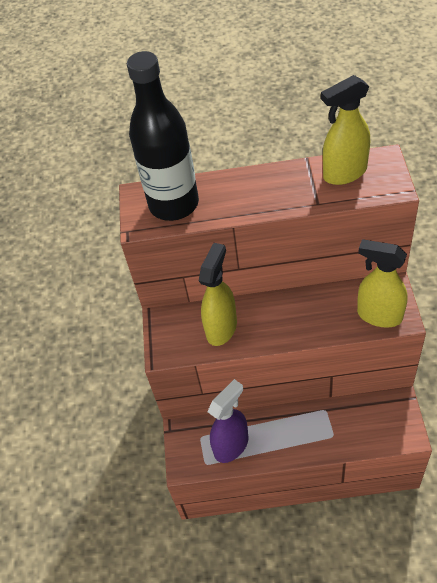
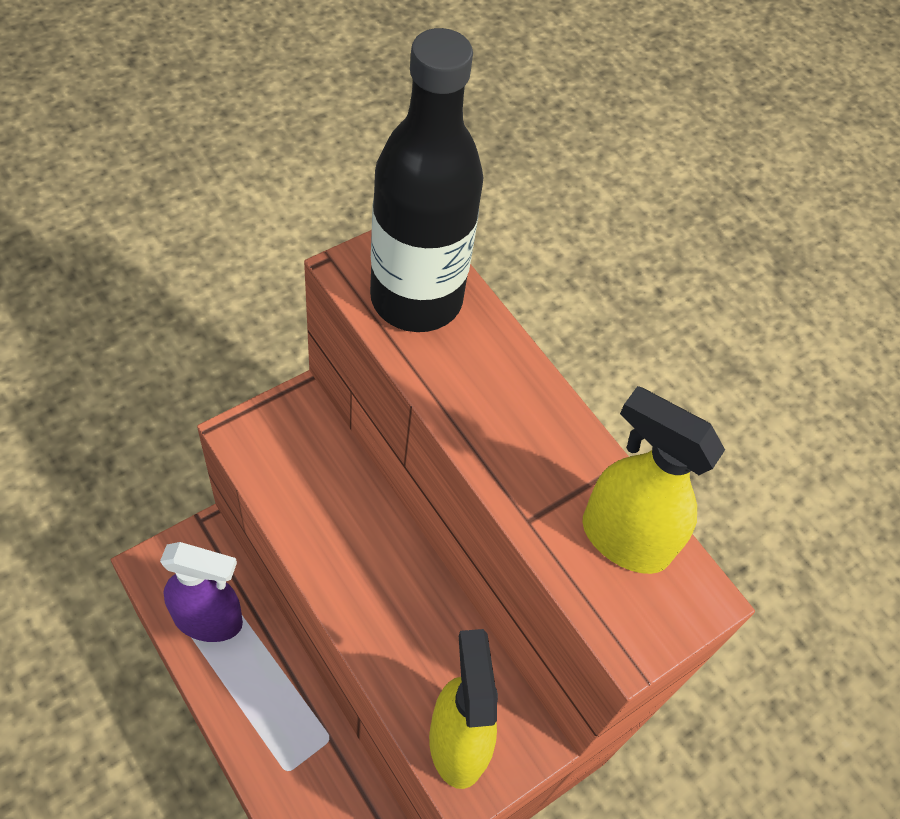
camera: 45 degrees right, 5 degrees up
yellow spray bottle [199,243,237,346] -> none

